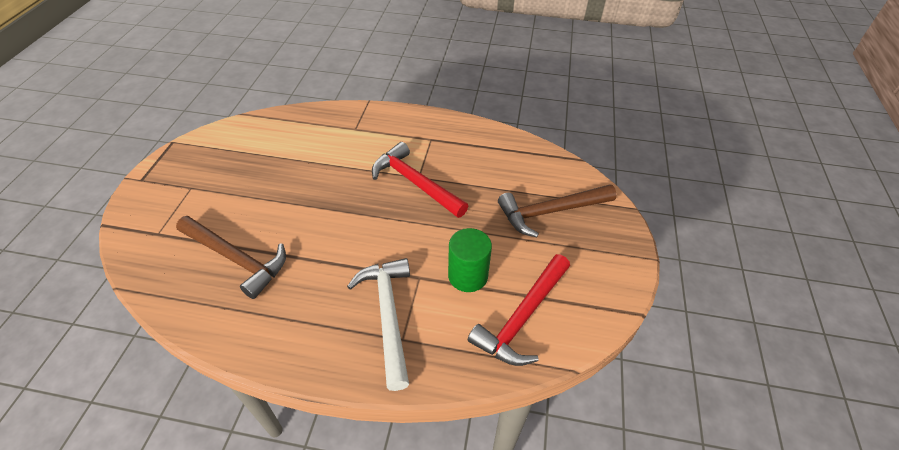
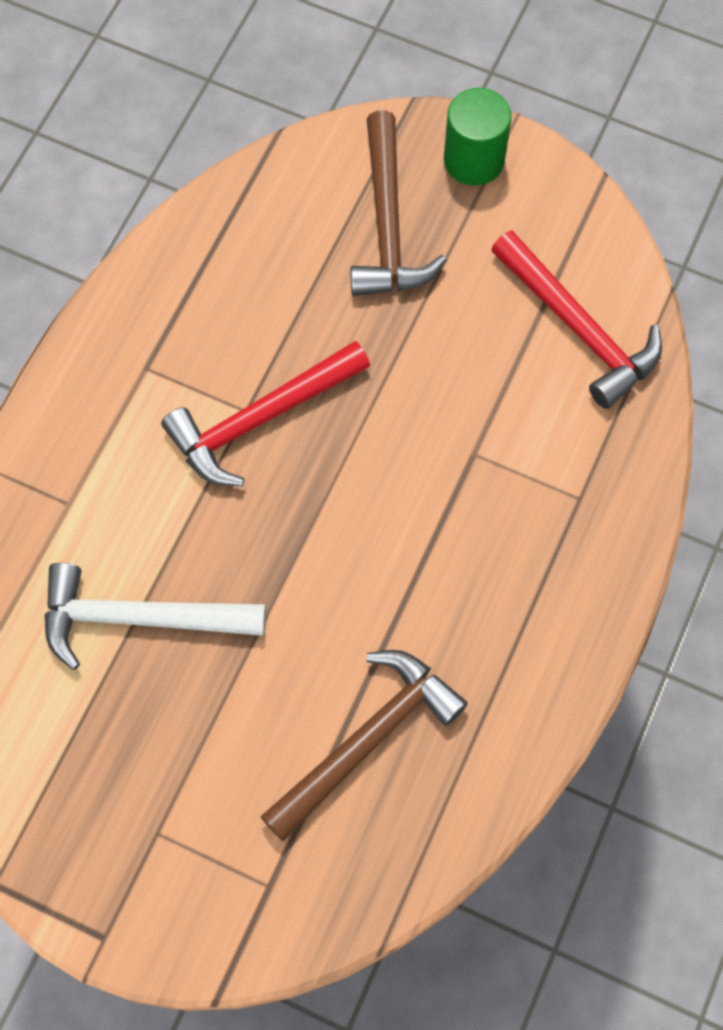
camera: 75 degrees left, 20 degrees up
white hammer [347,258,410,391] -> white hammer moved to [44,563,266,670]
green cylinder [448,228,492,292] -> green cylinder moved to [444,88,511,186]

